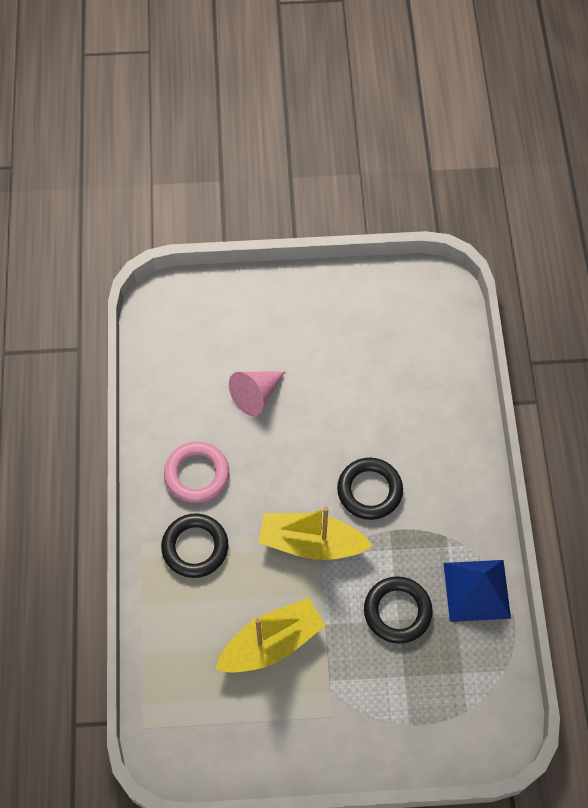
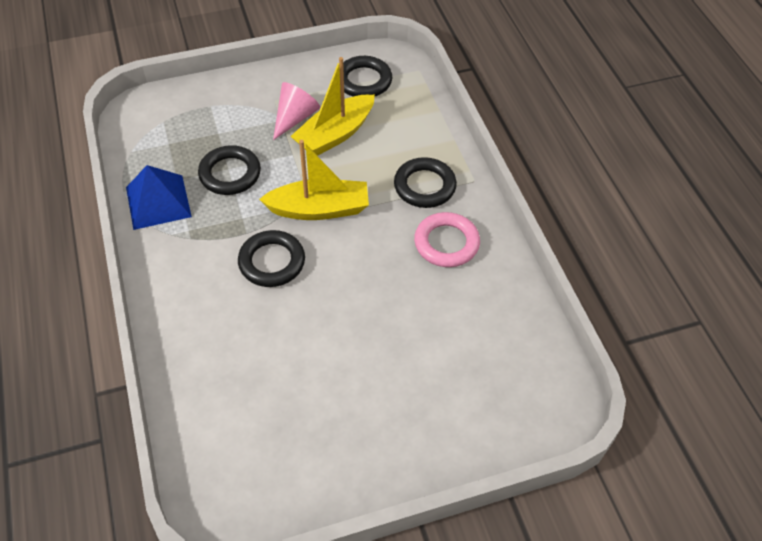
camera: 165 degrees right, 10 degrees down
pink cone [229,371,285,416] -> pink cone moved to [273,82,320,140]
none -> black ring [343,56,392,97]

